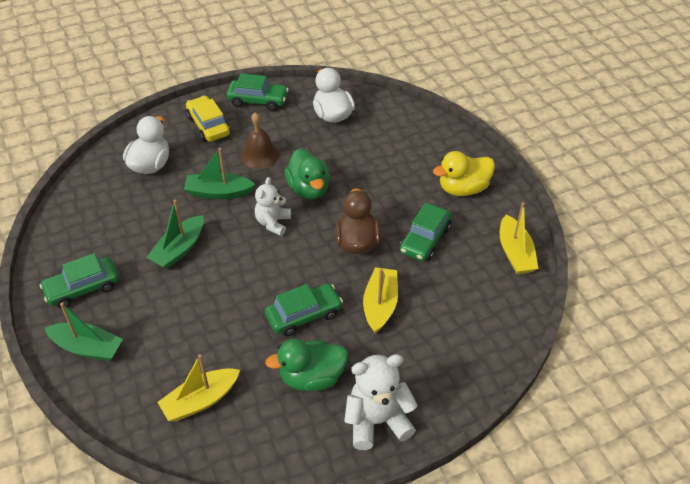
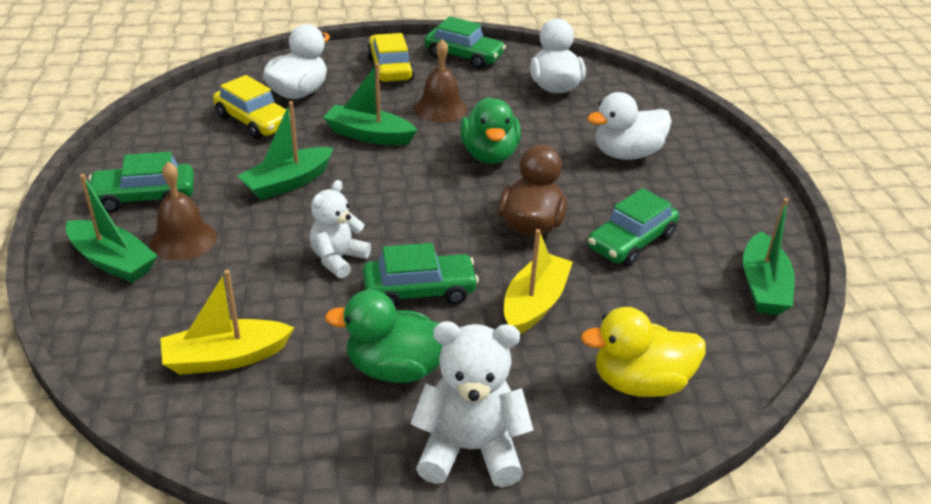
camera: 15 degrees right, 10 degrees down
white teddy bear [255,177,291,236] -> white teddy bear moved to [310,180,371,279]
yellow duck [433,151,495,196] -> yellow duck moved to [581,307,706,397]
yellow boat [500,202,539,274] -> green boat [743,198,795,315]
none -> brown bell [150,162,217,261]
none -> yellow car [213,75,291,139]
none -> white duck [587,92,672,160]

